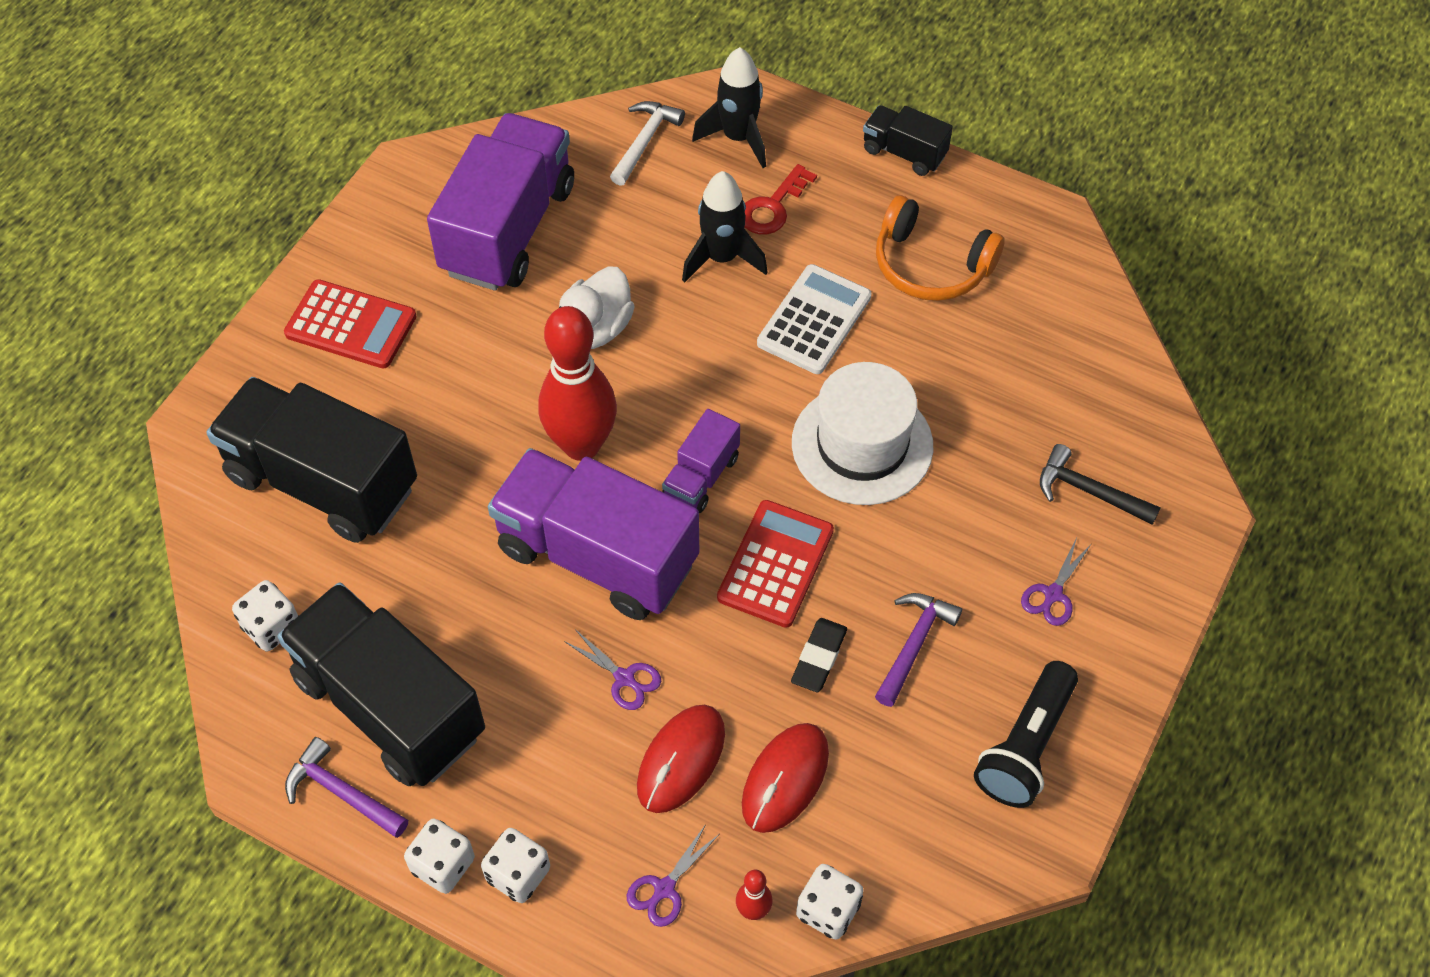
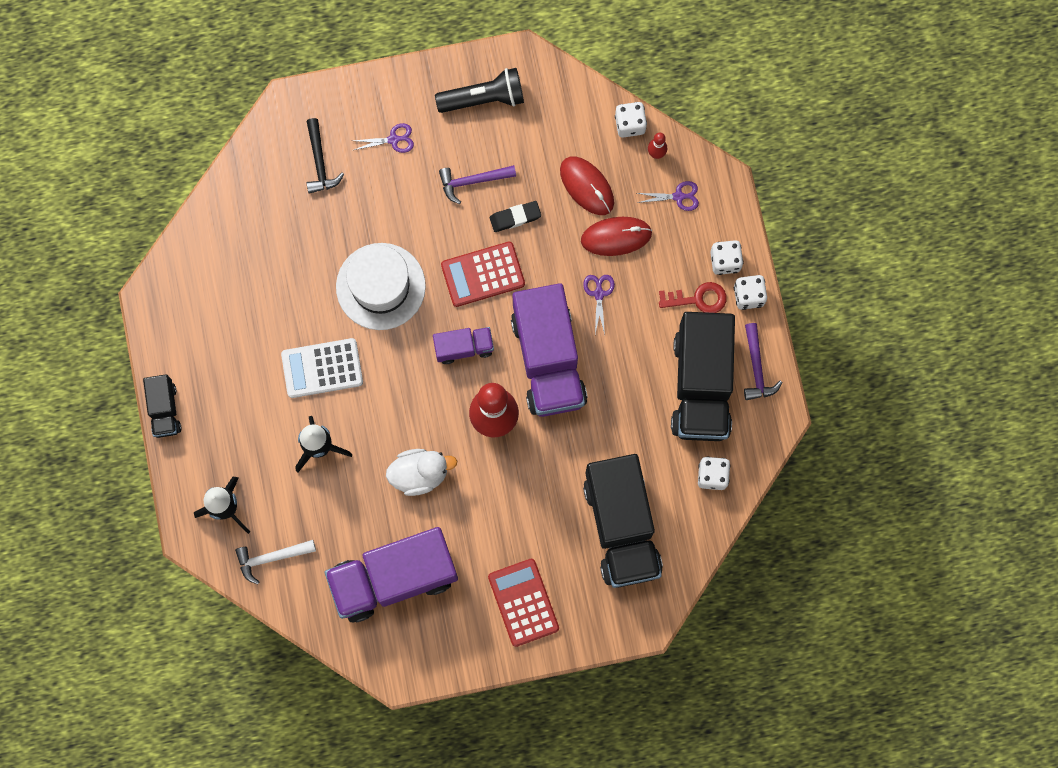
camera: 130 degrees left, 20 degrees up
red mouse [742,723,829,833] -> red mouse turned 60 degrees clockwise [560,156,614,215]
red key [745,164,817,235] -> red key moved to [659,282,727,313]
orange headphones [876,195,1005,301] -> none

